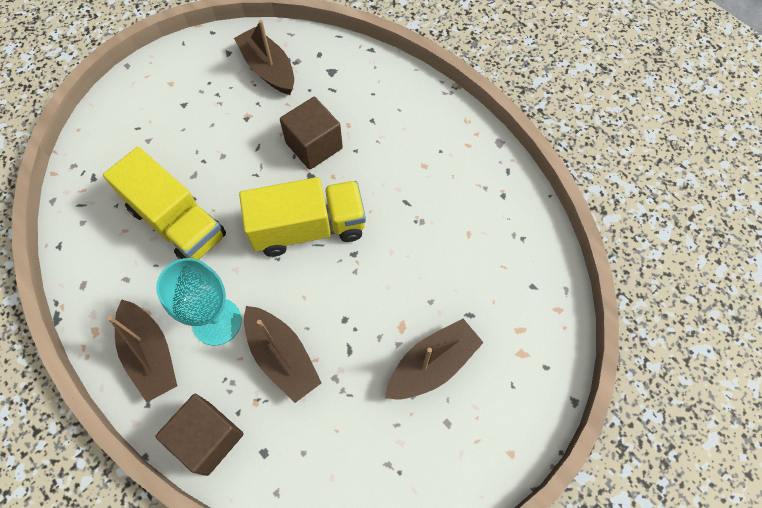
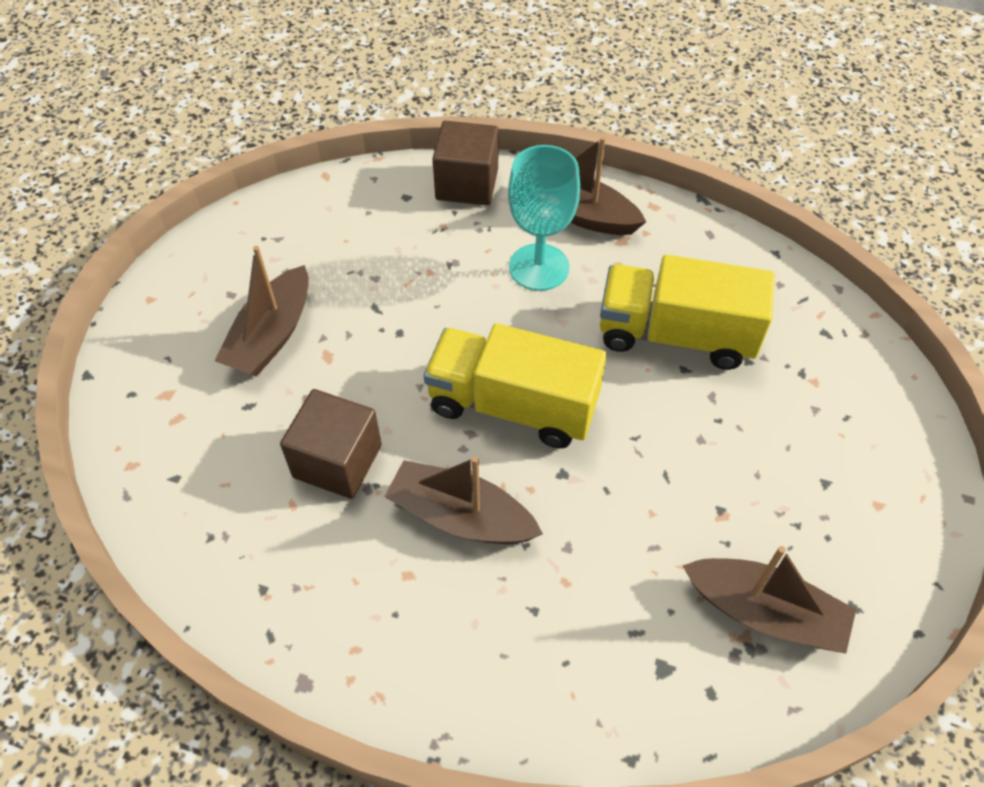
camera: 150 degrees right, 10 degrees down
yellow truck [239,177,366,257] -> yellow truck turned 60 degrees clockwise [424,323,607,449]
brown boat [244,306,322,403] -> brown boat moved to [384,456,543,544]
brown cube [280,97,343,170] -> brown cube moved to [280,389,382,499]

